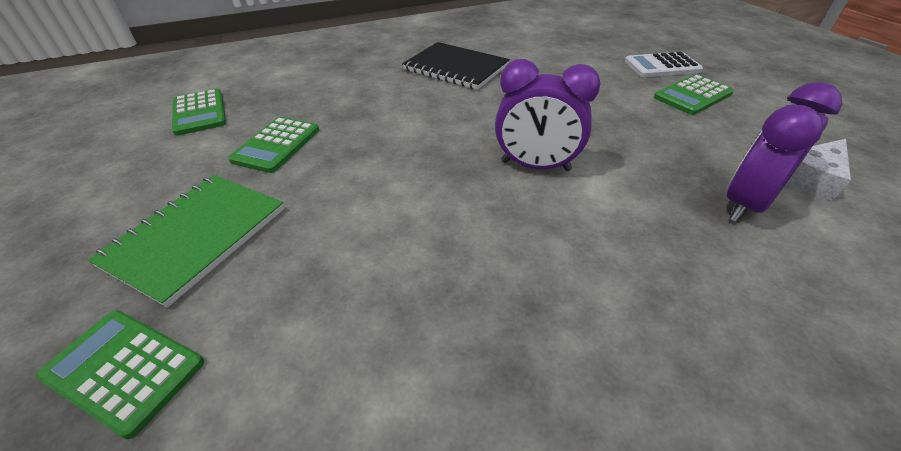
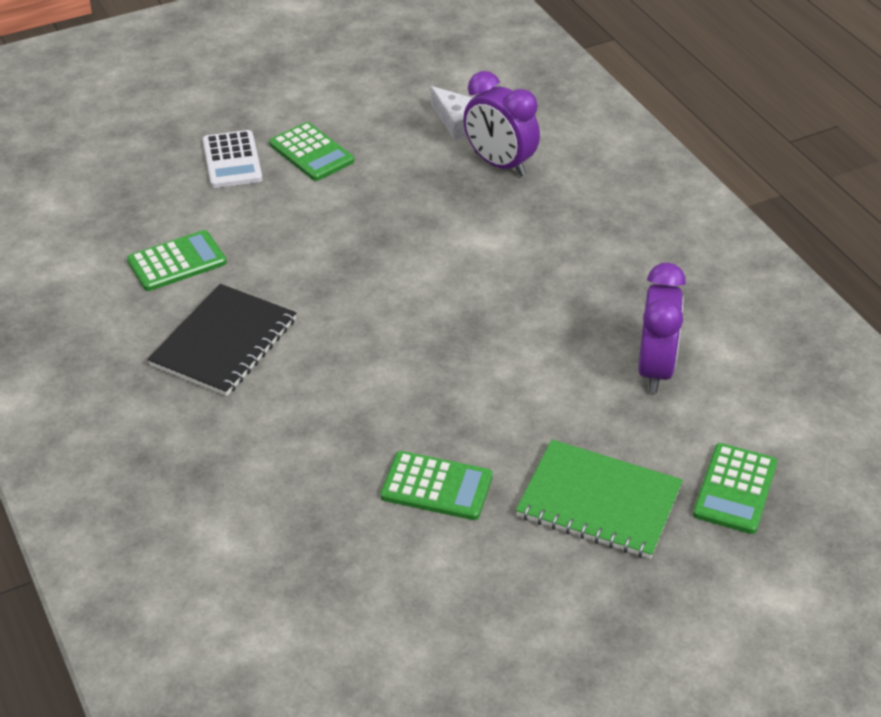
camera: 95 degrees left, 0 degrees up
green calculator [172,89,226,136] -> green calculator moved to [127,230,227,291]
purple clock [495,59,601,171] -> purple clock moved to [638,263,686,393]

